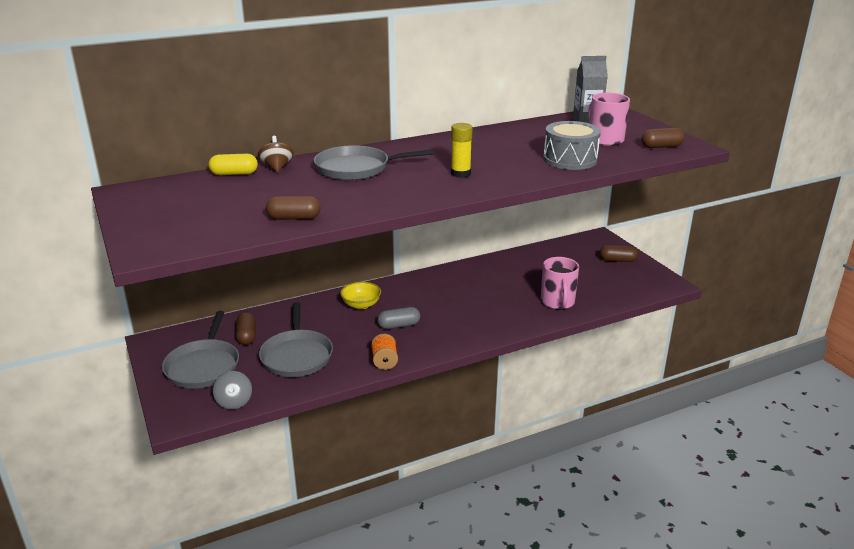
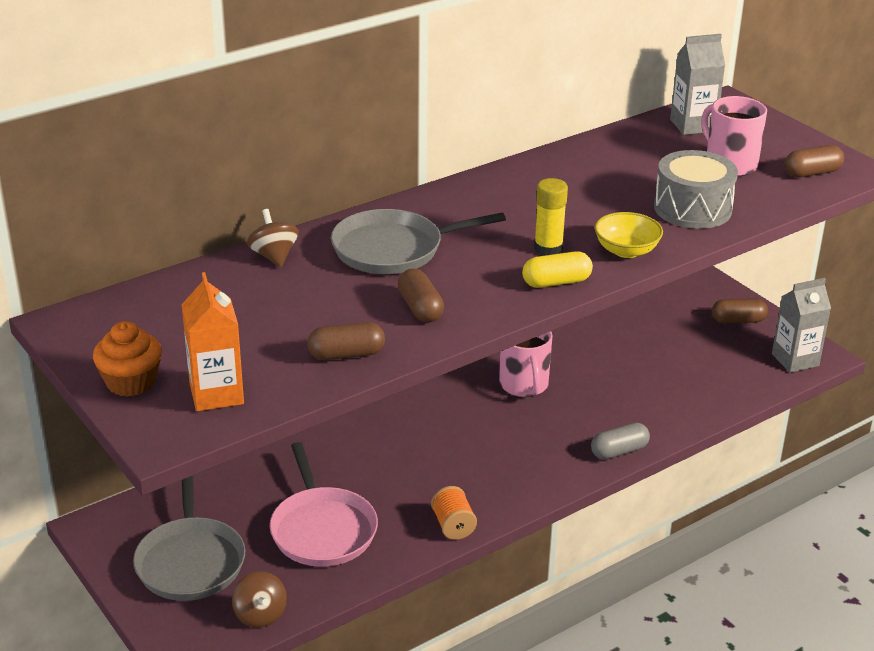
camera: 10 degrees left, 5 degrees up
yellow capsule [209,153,258,175] -> yellow capsule moved to [522,251,593,288]
grey spinning top [213,371,252,409] -> brown spinning top [232,571,287,628]
brown capsule [236,312,256,345] -> brown capsule moved to [398,269,444,323]
grey pan [259,302,333,377] -> pink pan [270,442,378,567]
yellow bowl [340,282,381,309] -> yellow bowl moved to [595,212,663,258]
grey capsule [377,307,420,329] -> grey capsule moved to [591,422,650,460]
pink mug [541,257,579,310] -> pink mug moved to [499,331,553,397]
none -> orange cupcake [93,321,162,397]
none -> orange carton [182,272,244,411]
none -> grey carton [772,278,831,373]

